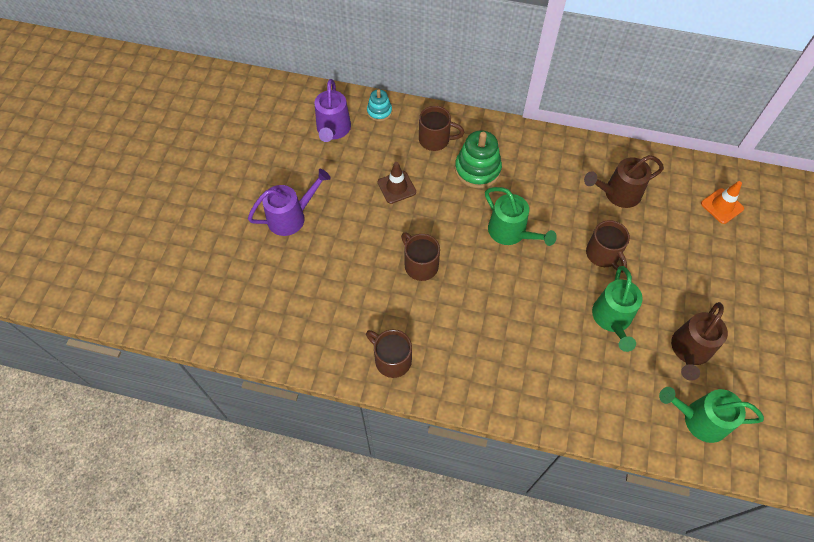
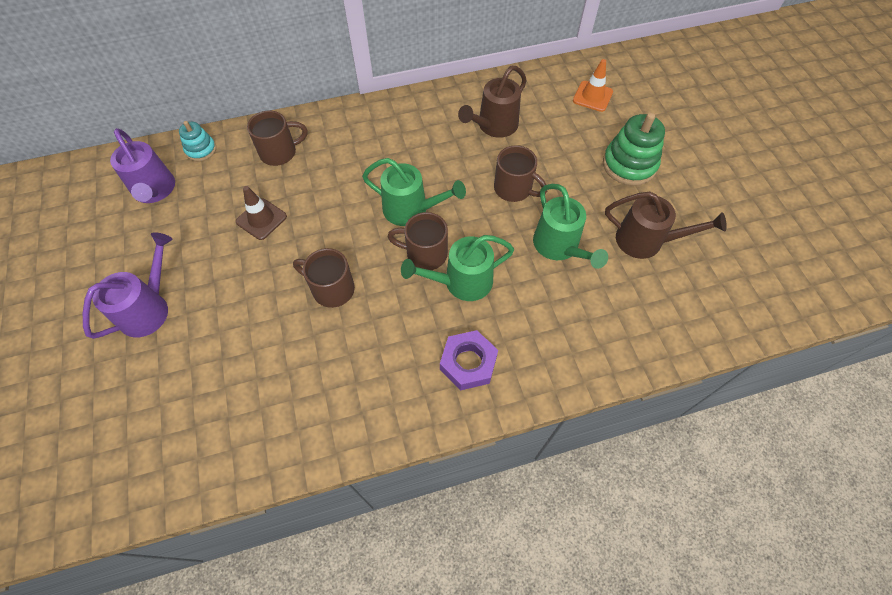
camera: 30 degrees left, 0 degrees up
brown mug [366,329,412,378] -> brown mug moved to [387,212,448,270]
green stacking toy [455,130,502,188] -> green stacking toy moved to [603,113,665,186]
green watering can [659,387,764,443] -> green watering can moved to [401,235,514,301]
brown watering can [671,302,728,381] -> brown watering can turned 75 degrees counterclockwise [605,192,727,259]
none -> purple nut [440,330,498,390]

